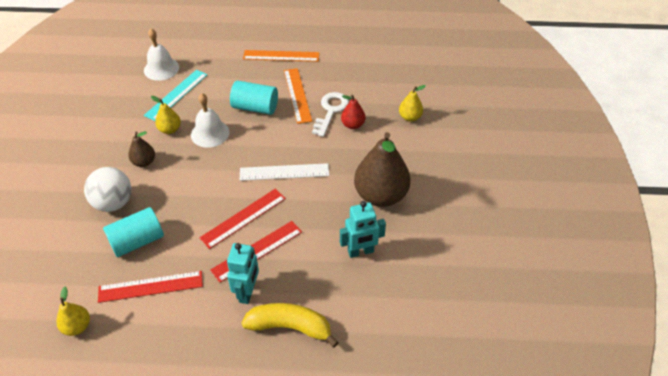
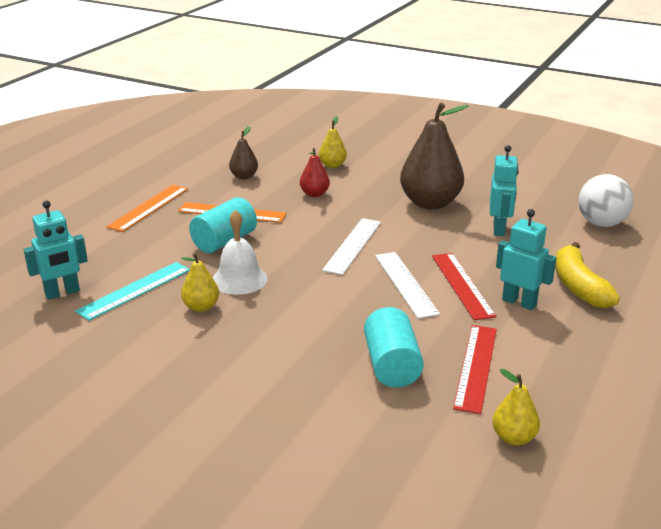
camera: 65 degrees left, 20 degrees down
white ball [84,167,132,212] -> white ball moved to [579,174,634,227]
brown pear [128,132,155,167] -> brown pear moved to [229,126,258,179]
white bell [144,29,179,81] -> turquoise robot [24,201,88,300]
turquoise ruler [144,70,208,121] -> turquoise ruler turned 75 degrees clockwise [75,262,190,321]
red ruler [200,189,286,249] -> white ruler [375,252,440,319]
yellow banana [242,303,339,348] -> yellow banana turned 45 degrees counterclockwise [555,242,620,308]
white key [312,92,349,137] -> none

